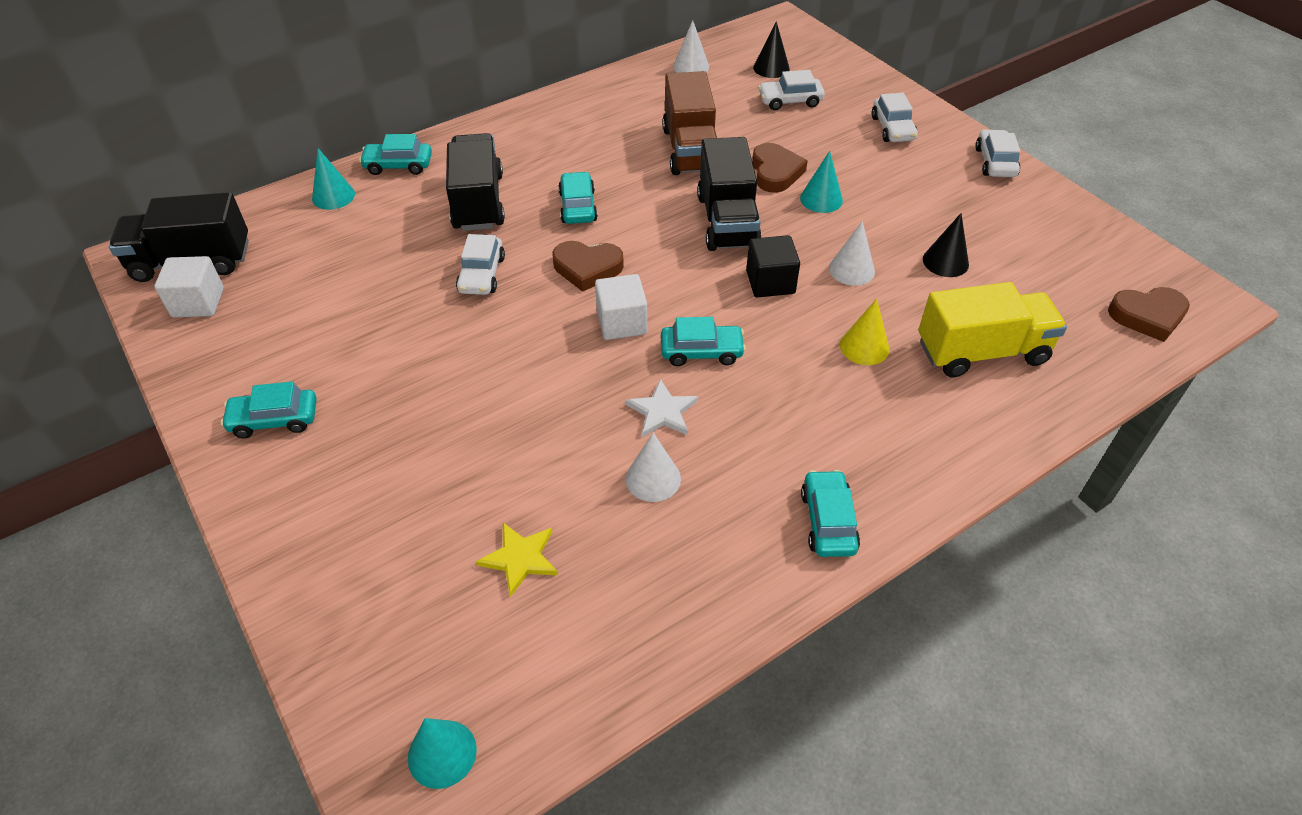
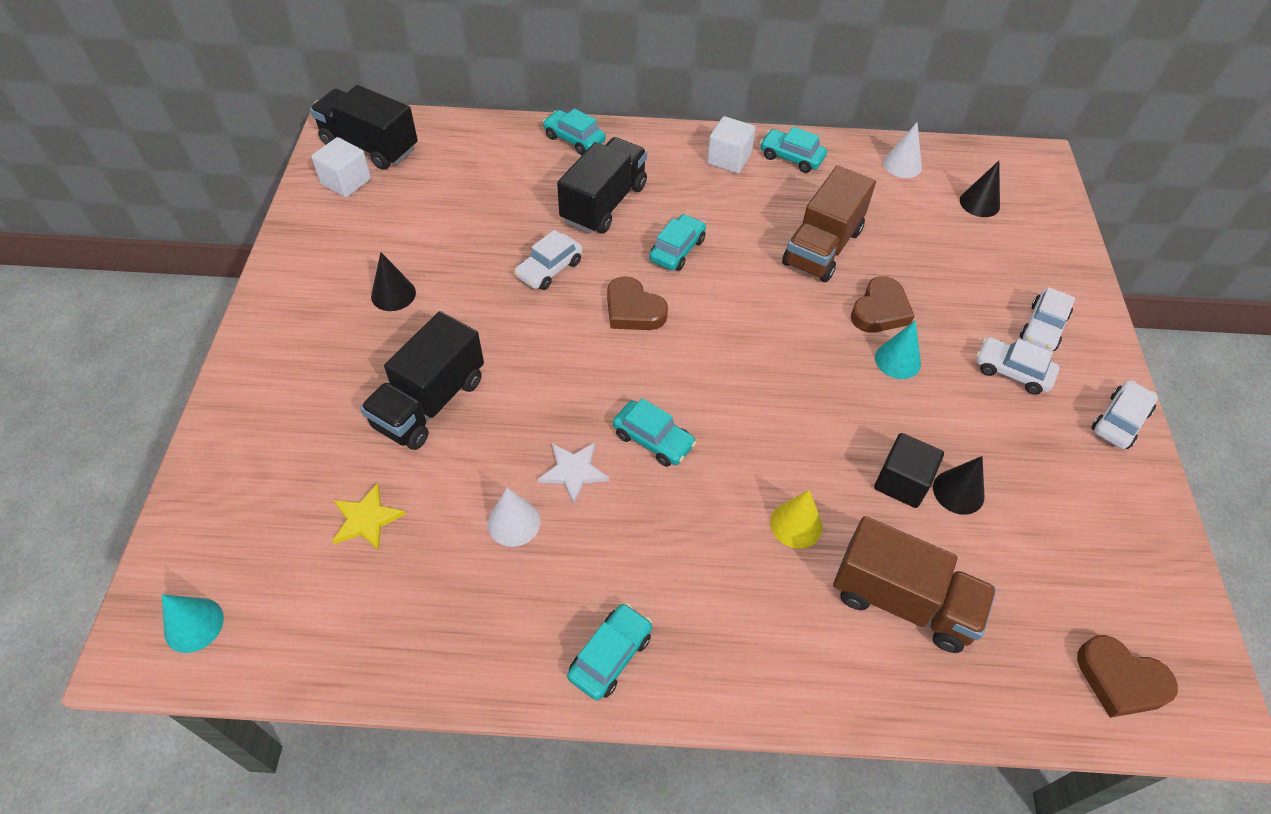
camera: 35 degrees right, 5 degrees up
turquoise car [221,381,317,438] -> turquoise car moved to [760,127,827,173]
turquoise cone [312,148,355,210] -> none
white cube [595,274,647,340] -> white cube moved to [707,116,755,173]
black truck [697,137,762,251] -> black truck moved to [360,311,484,450]
black cube [746,235,800,297] -> black cube moved to [874,433,944,508]
white car [758,70,825,110] -> white car moved to [976,337,1059,395]
white cone [829,221,875,286] -> none
yellow truck [918,282,1067,377] -> brown truck [833,516,997,653]
none -> black cone [371,252,416,311]

